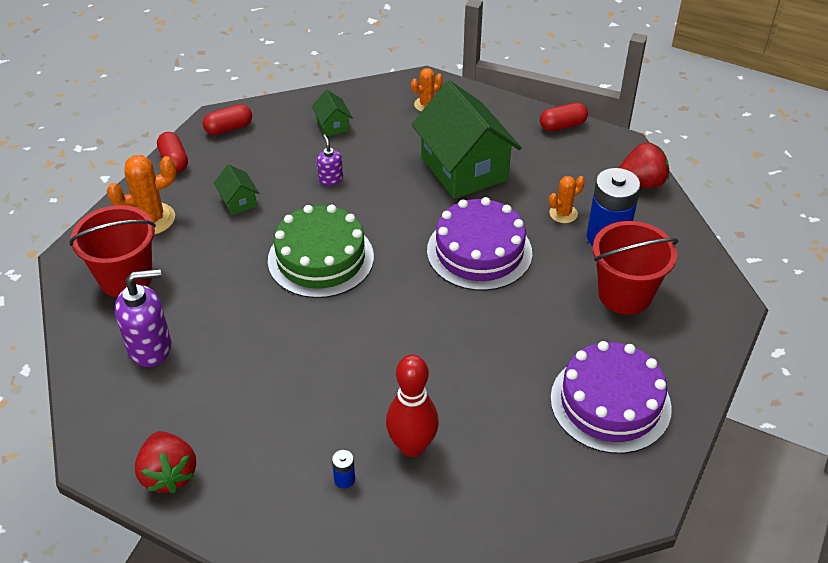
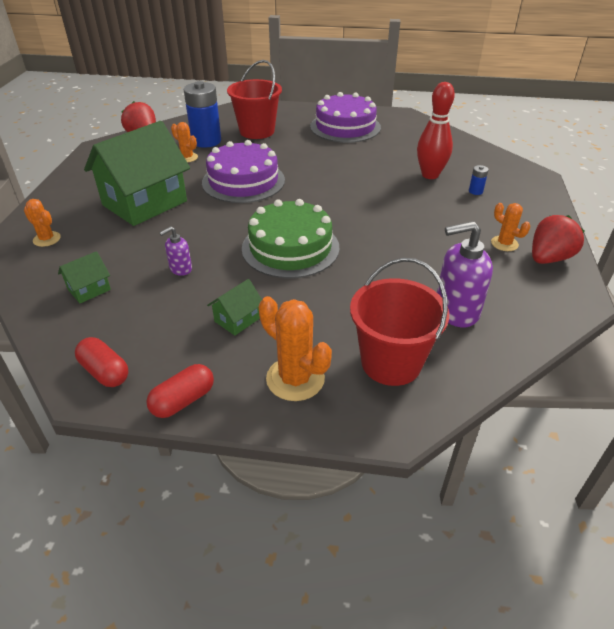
camera: 110 degrees left, 5 degrees down
purple soap dispenser [115,269,171,367] -> purple soap dispenser turned 60 degrees counterclockwise [437,221,493,327]
red capsule [540,102,588,131] -> none
none -> orange cactus [491,203,530,251]

